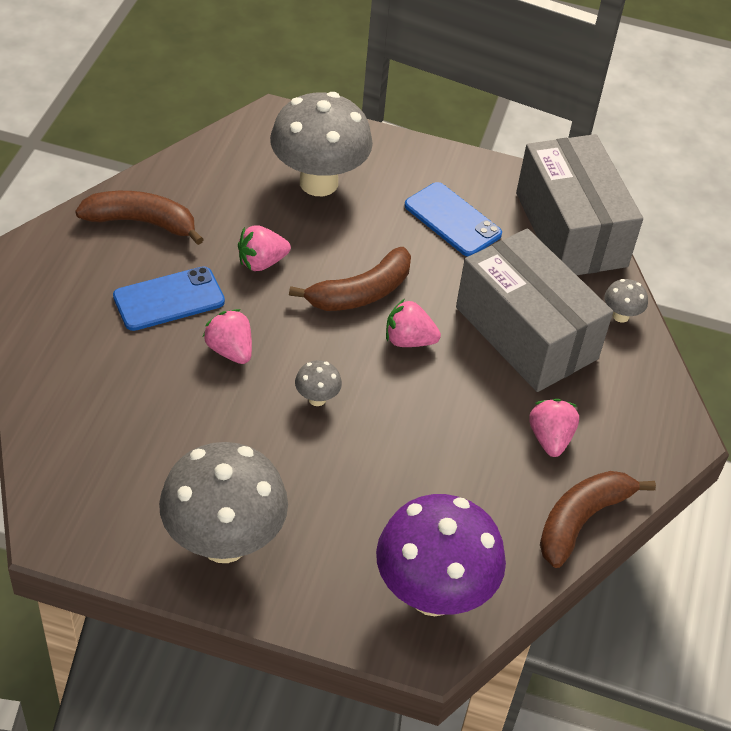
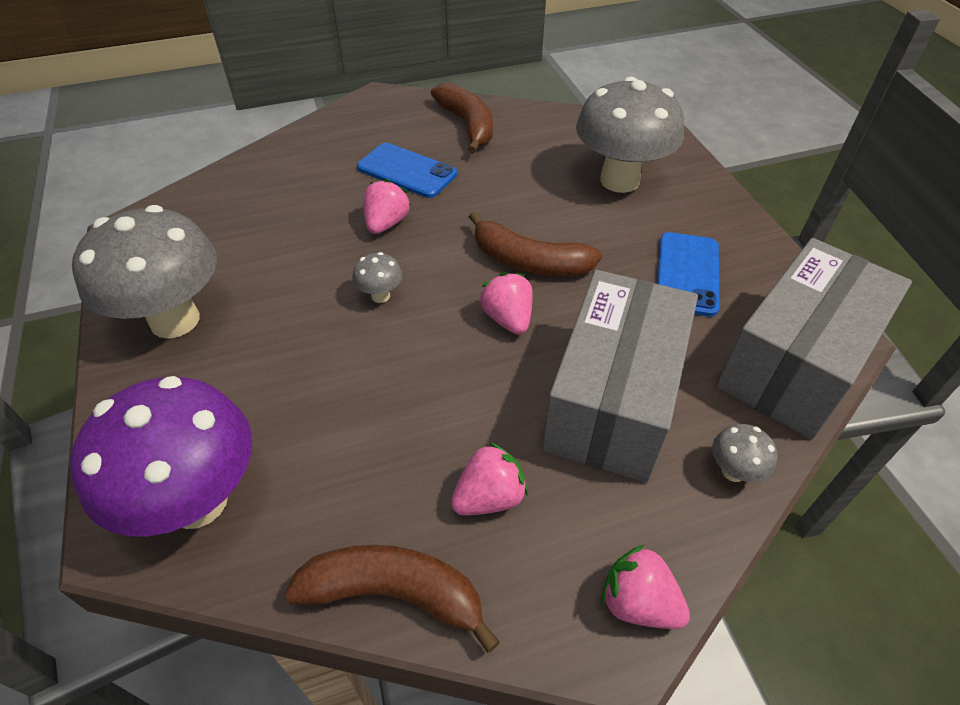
camera: 60 degrees right, 0 degrees up
pink strawberry [238,225,291,271] -> pink strawberry moved to [601,545,690,629]

